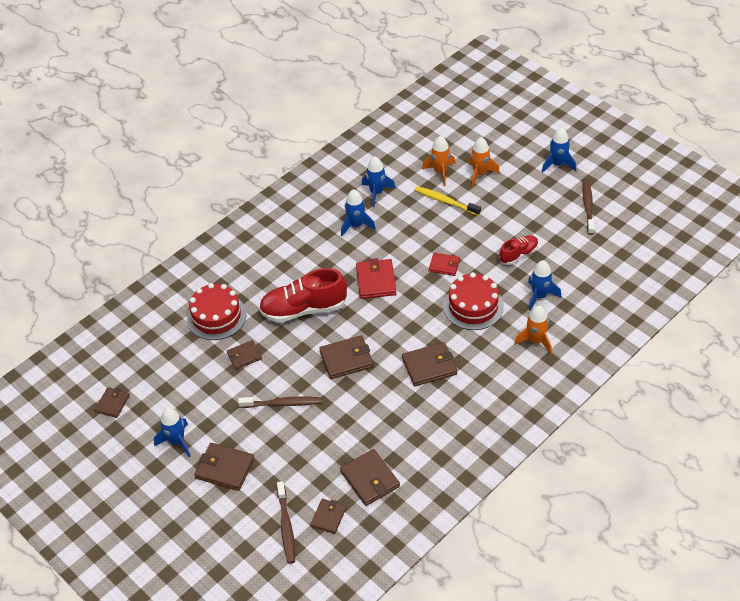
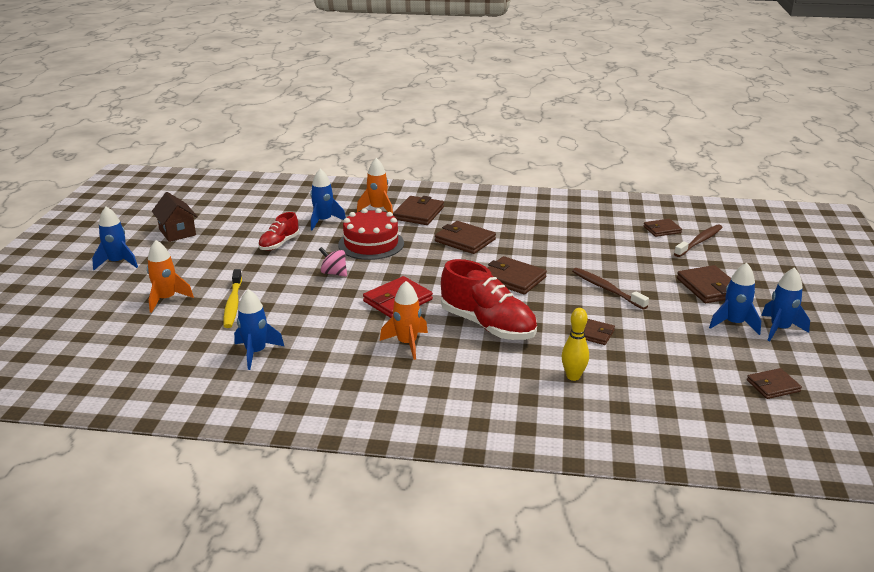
camera: 130 degrees left, 20 degrees down
red cake [187,283,247,340] -> yellow bowling pin [562,308,589,381]
brown wallet [340,449,400,506] -> brown wallet moved to [393,196,444,225]
blue rocket [341,189,376,236] -> blue rocket moved to [761,267,810,342]
orange rocket [422,136,456,186] -> orange rocket moved to [380,281,428,360]
red wallet [429,253,460,276] -> pink spinning top [319,247,347,277]
red shoe [499,235,538,265] -> red shoe turned 75 degrees counterclockwise [258,212,299,251]
brown toothbrush [582,179,595,235] -> brown house [152,192,198,242]

